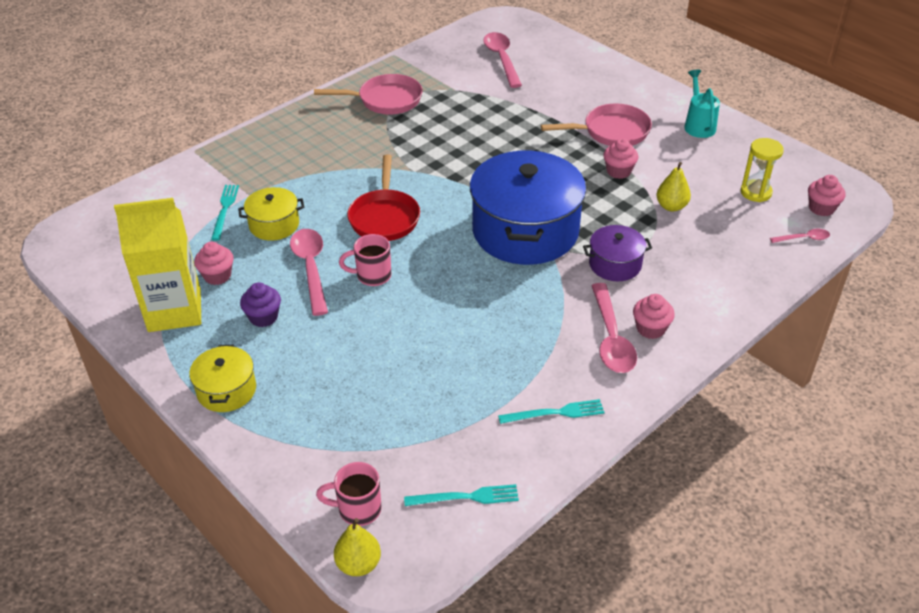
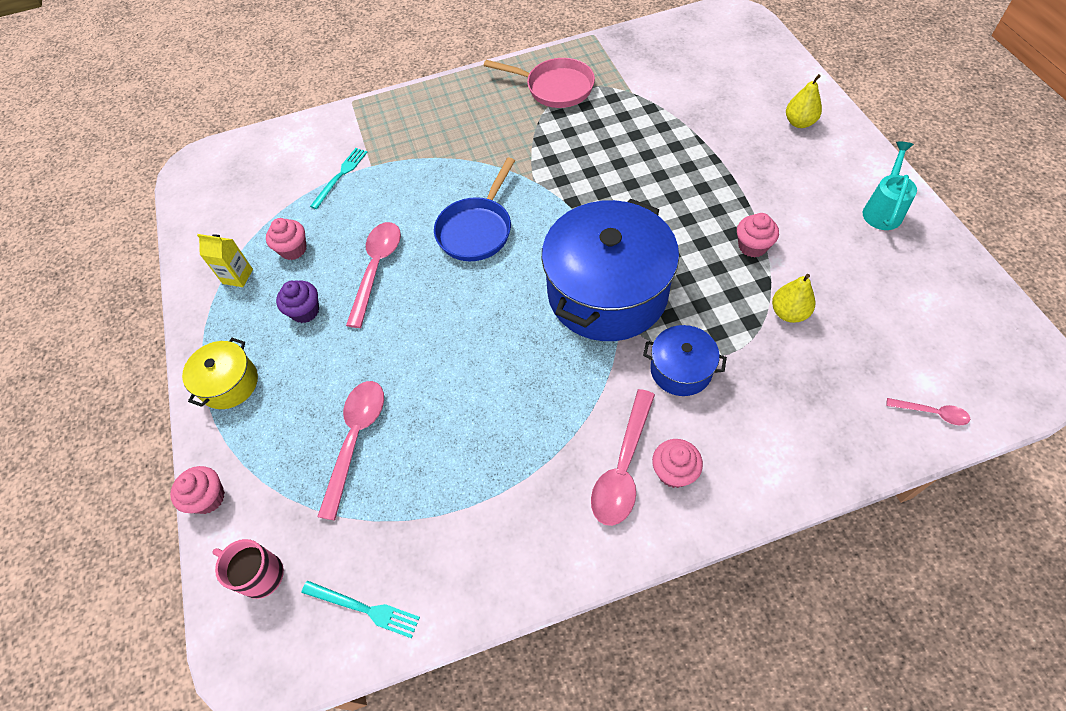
camera: 30 degrees right, 15 degrees up
yellow carton [114,198,201,332] -> yellow carton [197,234,253,287], size x0.46
yellow pot [238,187,304,241] -> none
yellow pear [334,518,381,576] -> yellow pear moved to [786,74,822,128]
pink mug [339,234,391,286] -> none
red pan [347,154,420,241] -> blue pan [434,158,515,261]
pink spoon [483,32,522,88] -> pink spoon moved to [317,381,384,521]
turquoise fork [498,399,605,424] -> none
pink pan [541,103,652,146] -> none
purple pot [583,225,652,281] -> blue pot [643,325,727,396]
yellow hourglass [741,138,784,202] -> none
pink cupcake [808,175,846,216] -> pink cupcake moved to [170,466,225,514]

